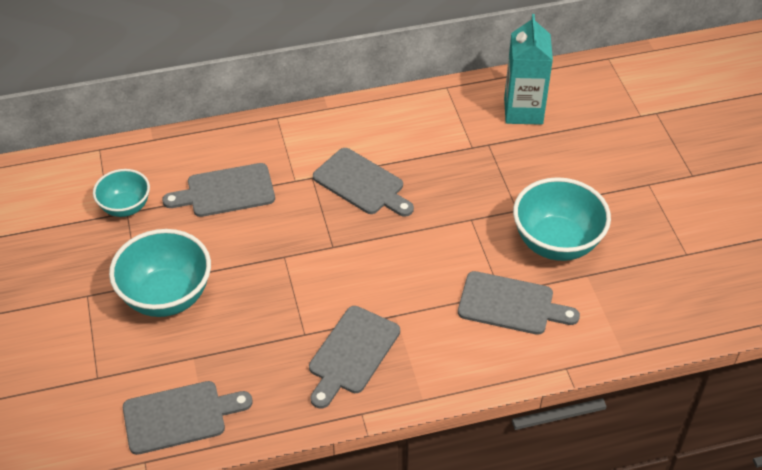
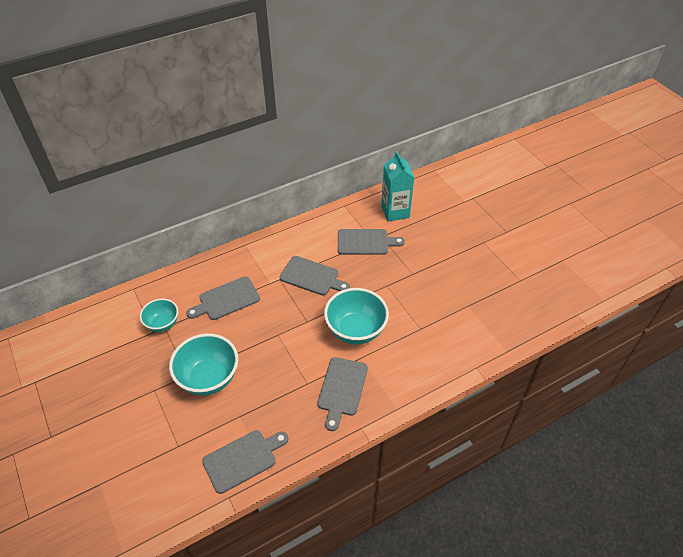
camera: 15 degrees left, 0 degrees up
grey cutting board [458,271,580,335] -> grey cutting board moved to [338,229,405,255]
turquoise bowl [513,177,611,261] -> turquoise bowl moved to [324,288,389,345]

